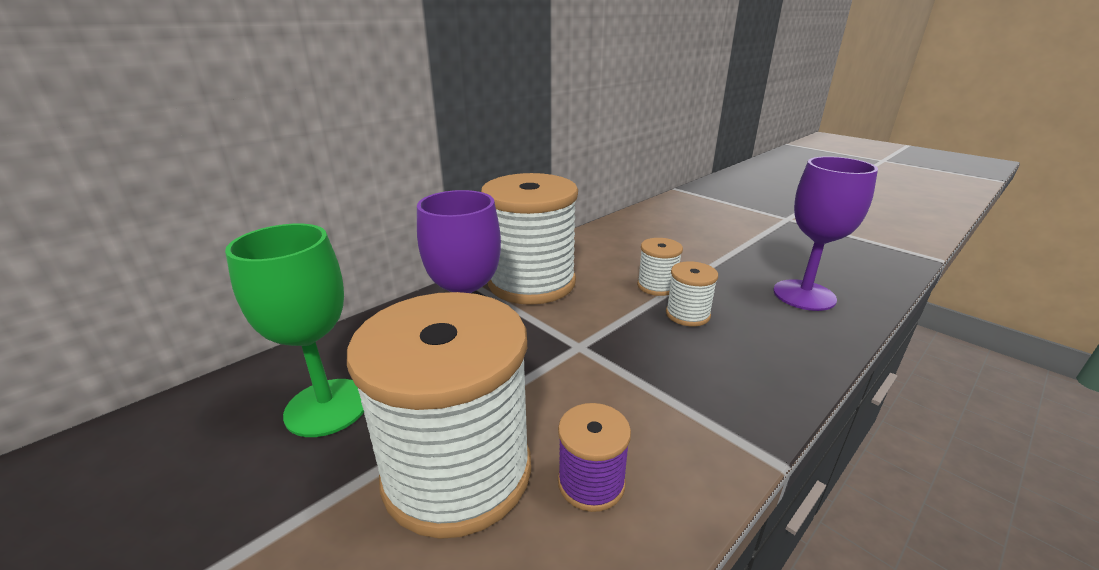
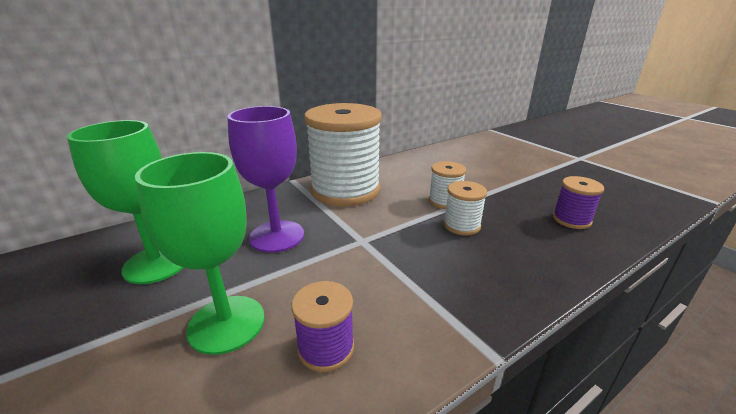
camera: 10 degrees right, 0 degrees up
white spool [347,292,531,539] -> green goblet [135,152,265,355]
purple goblet [773,156,878,311] -> purple spool [553,176,604,229]

